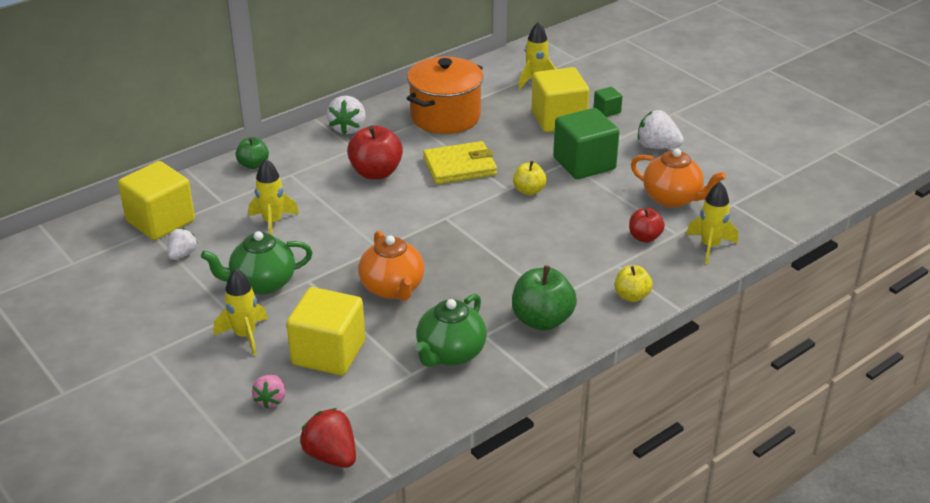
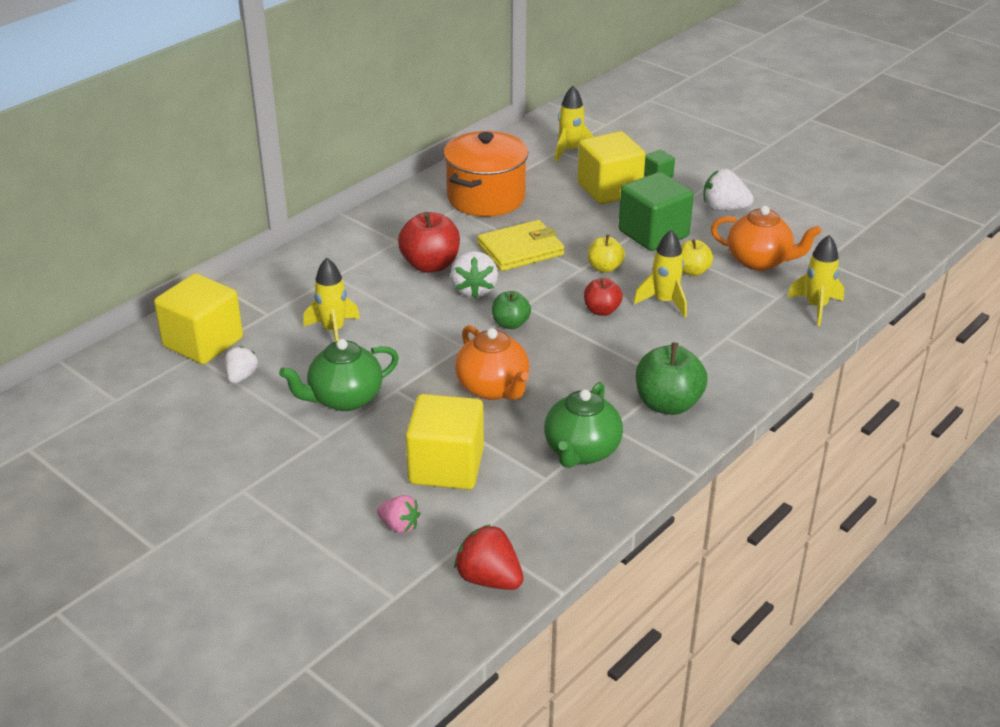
camera: 10 degrees left, 0 degrees up
yellow rocket [214,268,268,356] -> yellow rocket moved to [633,230,687,317]
green apple [236,137,269,169] -> green apple moved to [492,291,531,329]
pink strawberry [252,375,285,408] -> pink strawberry turned 60 degrees counterclockwise [377,495,421,534]
white strawberry [327,96,366,135] -> white strawberry moved to [450,251,498,298]
yellow apple [615,265,653,302] -> yellow apple moved to [681,239,713,276]
red apple [629,208,665,243] -> red apple moved to [584,278,623,316]

